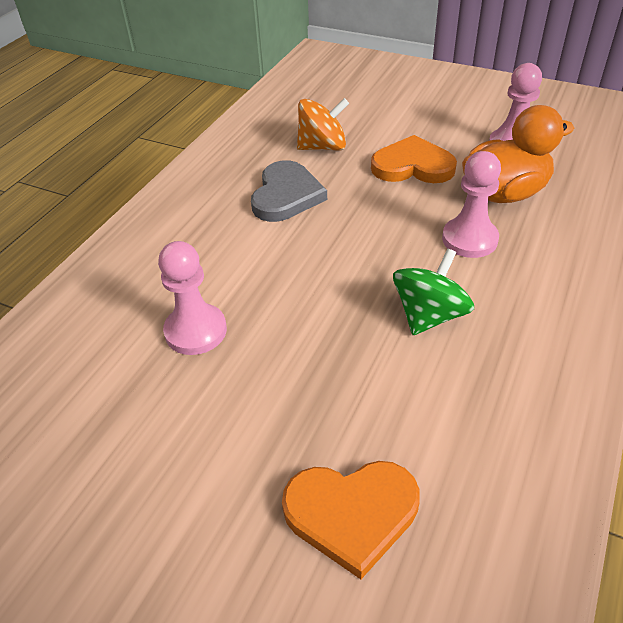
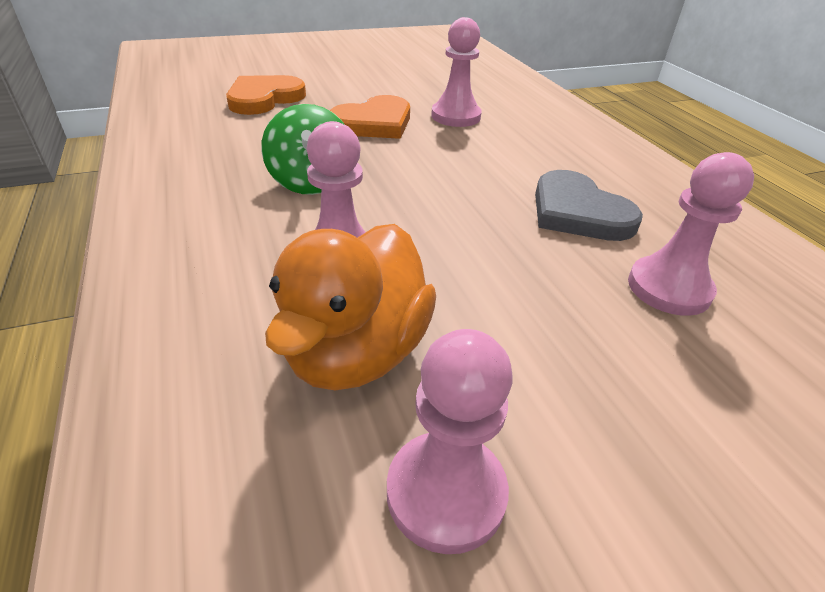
camera: 130 degrees right, 5 degrees down
orange spinning top [297,98,349,150] -> pink pawn [628,152,754,316]
orange heart [371,135,457,183] -> orange heart moved to [330,95,410,139]

